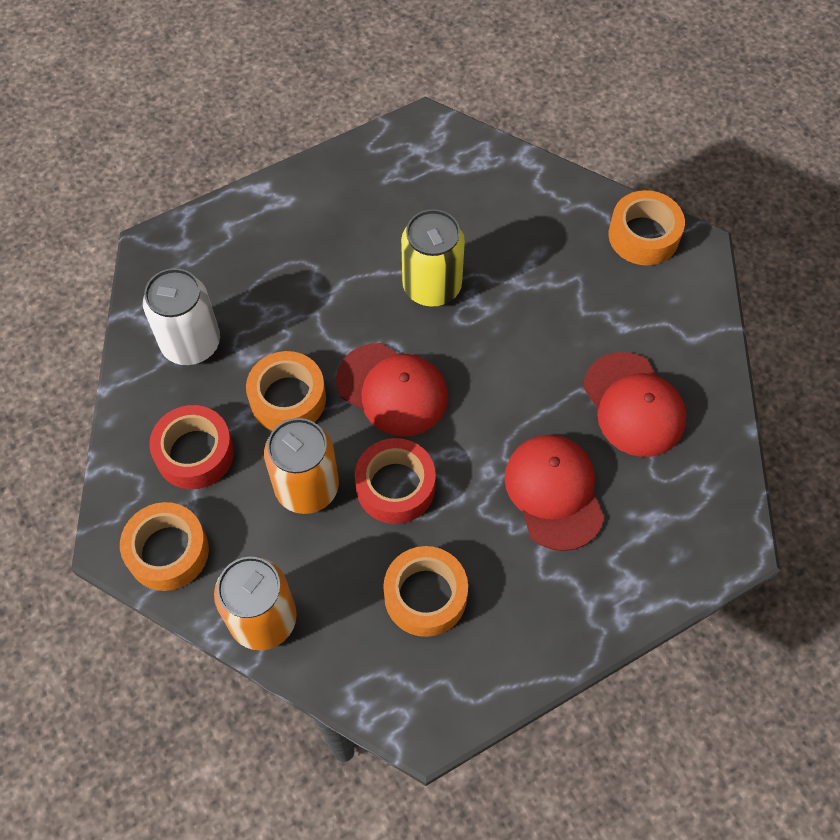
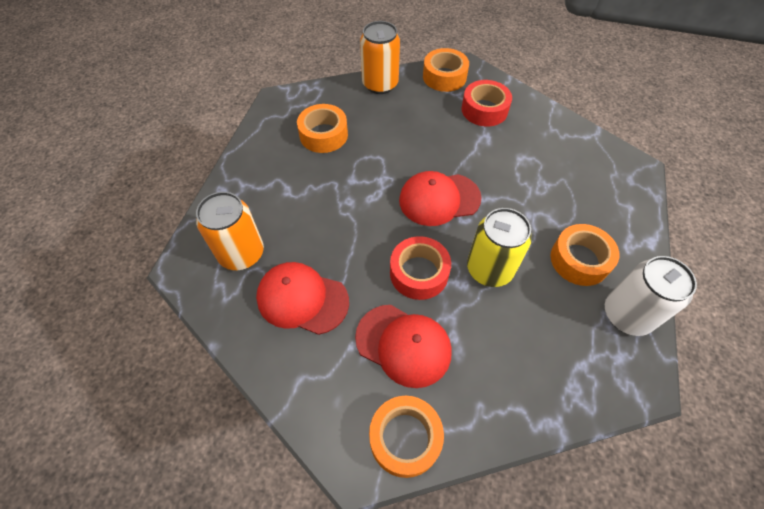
camera: 135 degrees right, 5 degrees down
white can [143,268,220,365] -> white can moved to [605,256,697,336]
orange tape [246,351,326,431] -> orange tape moved to [551,224,619,286]
orange can [264,418,339,514] -> orange can moved to [196,192,264,270]
red tape [355,438,436,524] -> red tape moved to [390,236,451,300]
red cap [504,435,605,551] -> red cap moved to [355,305,452,388]

